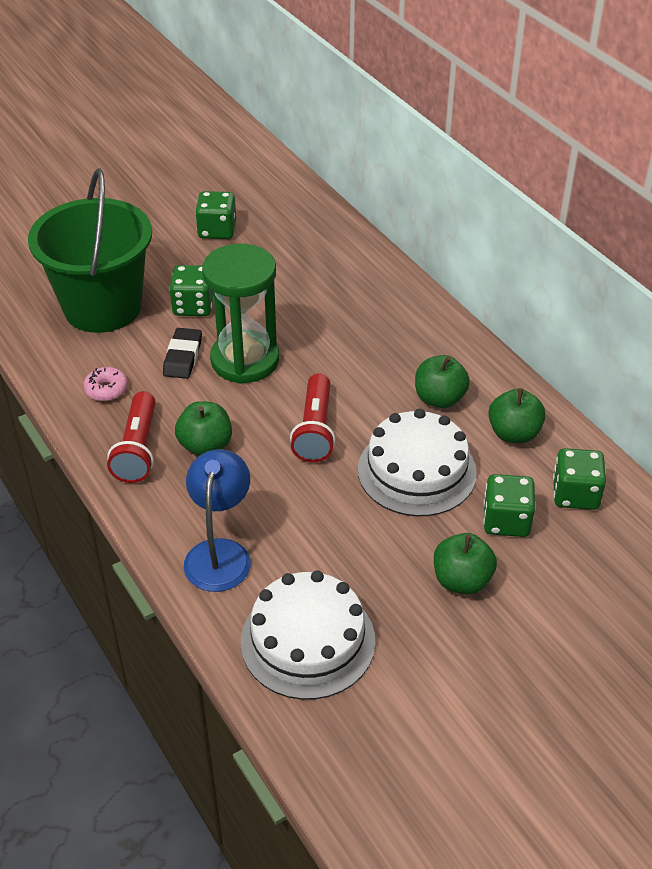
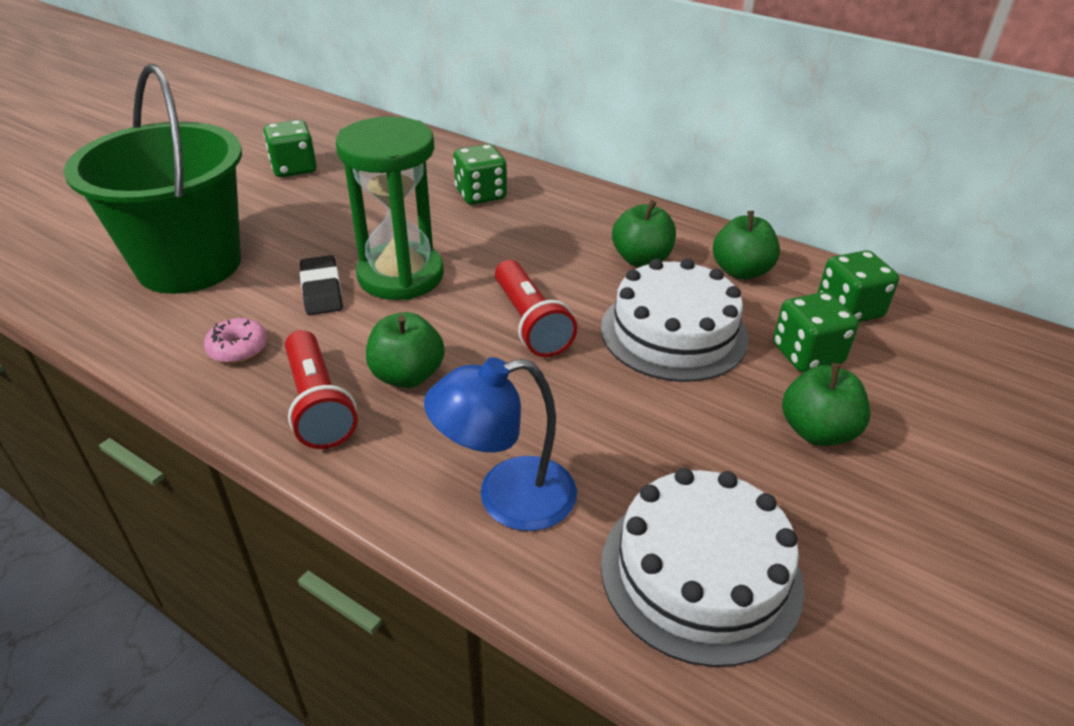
camera: 25 degrees left, 5 degrees down
green dice [169,265,214,316] -> green dice moved to [453,144,507,205]
blue lamp [184,449,251,592] -> blue lamp turned 90 degrees counterclockwise [424,357,577,531]

